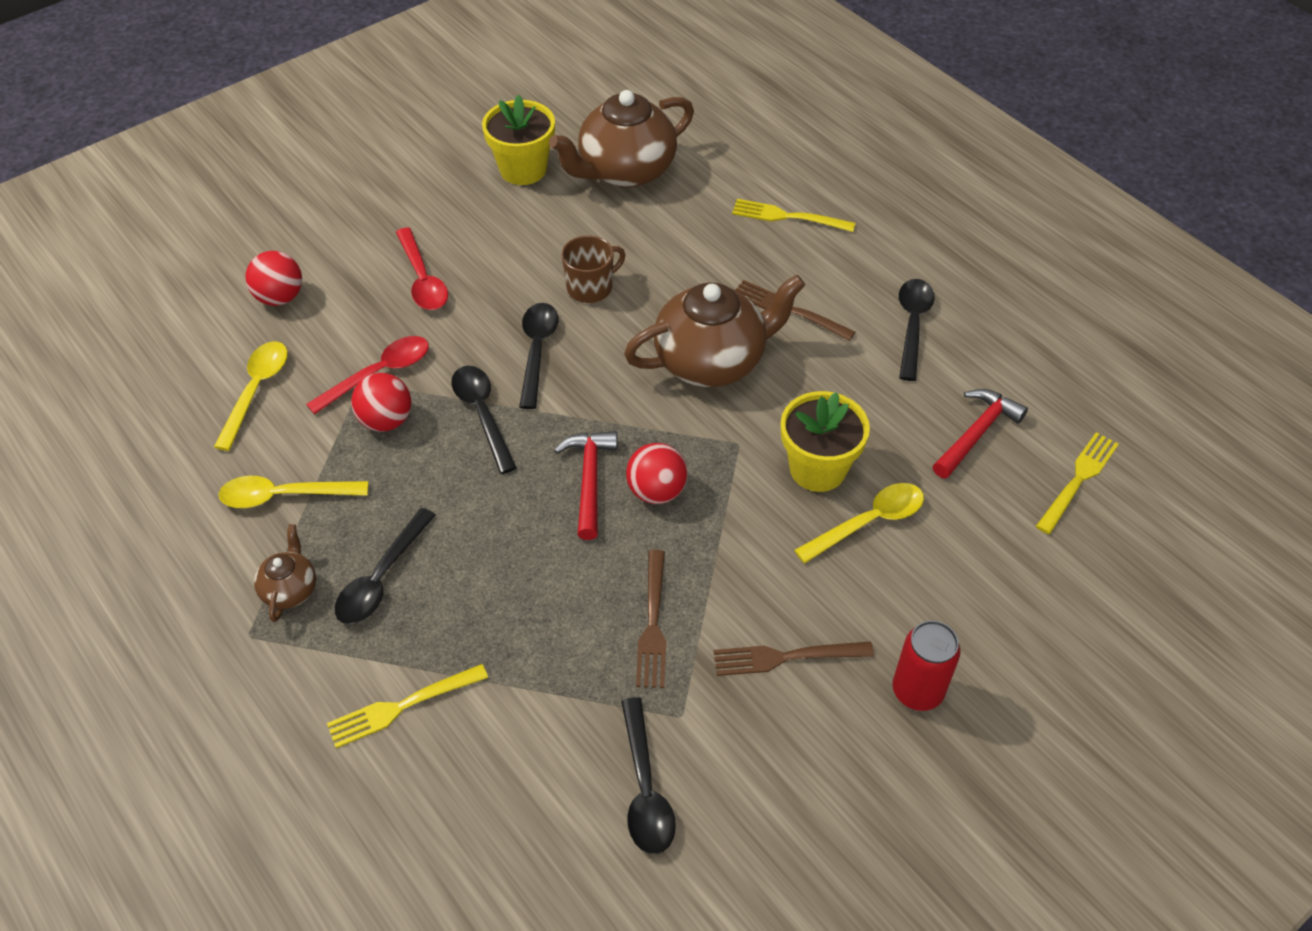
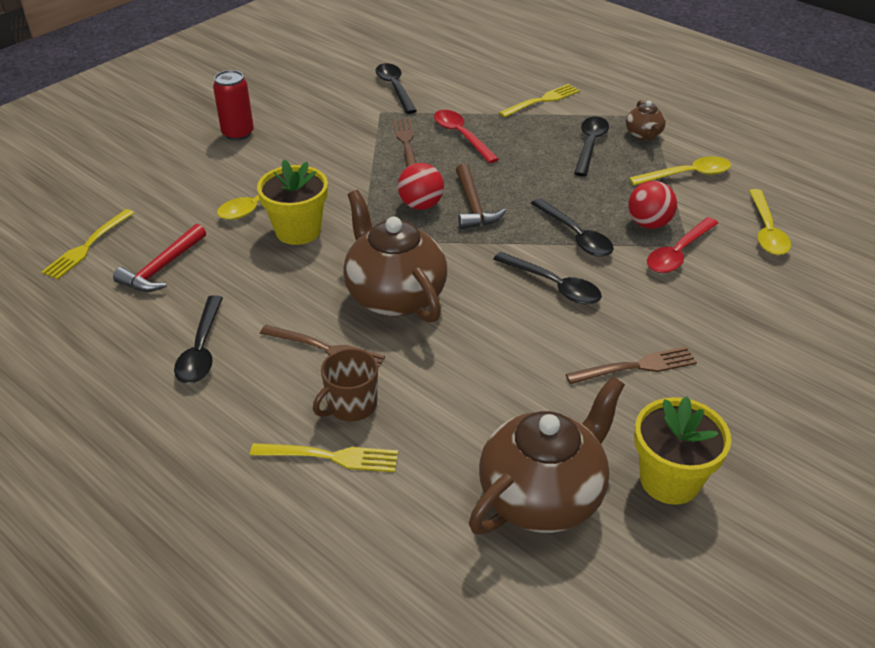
camera: 170 degrees right, 10 degrees down
red ball [245,251,302,306] -> none
red spoon [396,227,448,310] -> red spoon moved to [434,110,499,163]
black spoon [519,303,558,409] -> black spoon turned 45 degrees counterclockwise [493,252,602,304]
red hammer [554,431,617,540] -> brown hammer [456,164,506,229]
brown mug [562,235,625,303] -> brown mug moved to [313,348,378,421]
brown teapot [624,275,805,387] -> brown teapot turned 90 degrees clockwise [343,190,447,323]
brown fork [714,642,874,676] -> brown fork moved to [566,346,697,384]

